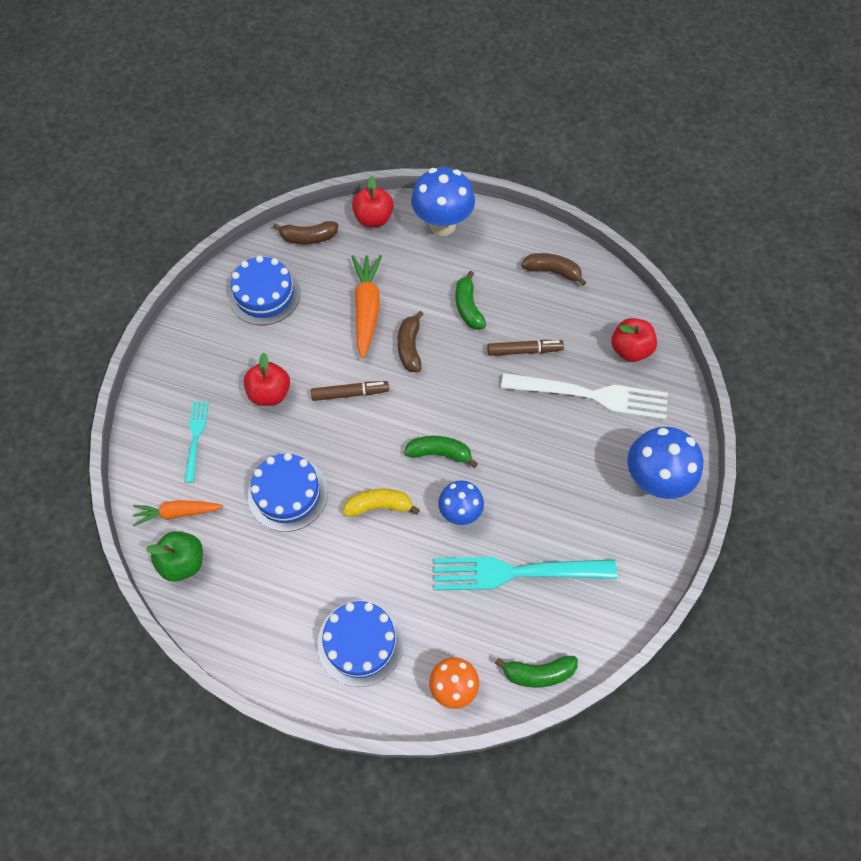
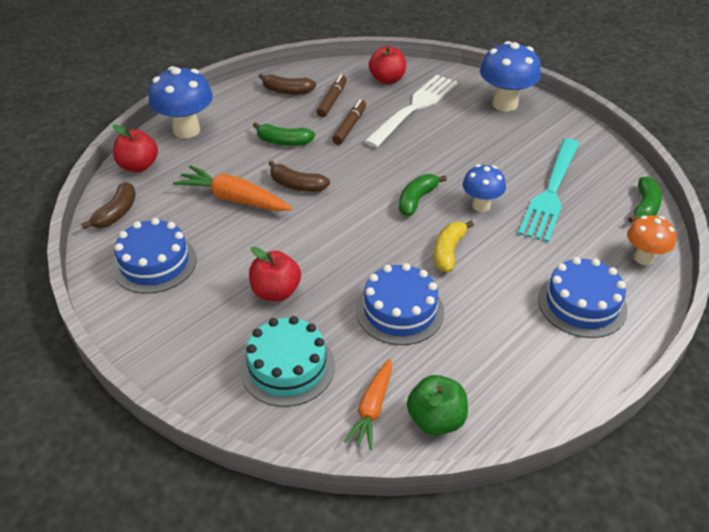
camera: 65 degrees left, 20 degrees down
turquoise fork [184,401,209,483] -> turquoise cake [240,316,335,407]
brown marker [311,381,389,401] -> brown marker moved to [316,75,347,117]
brown banana [521,253,586,286] -> brown banana turned 120 degrees counterclockwise [259,73,316,95]

